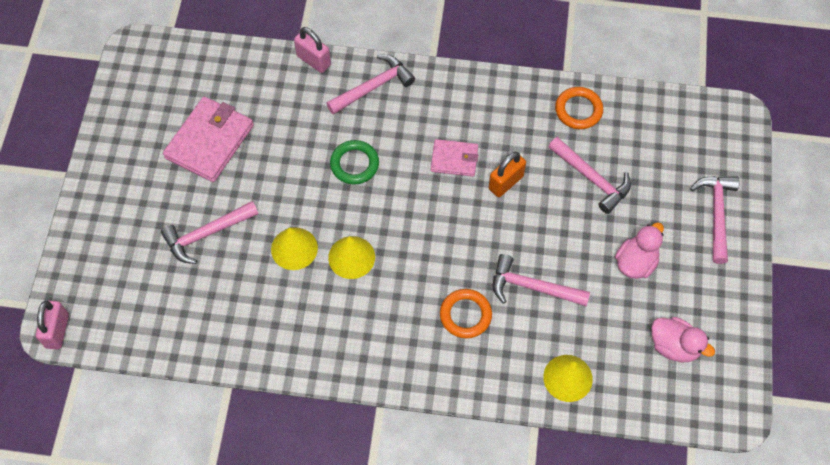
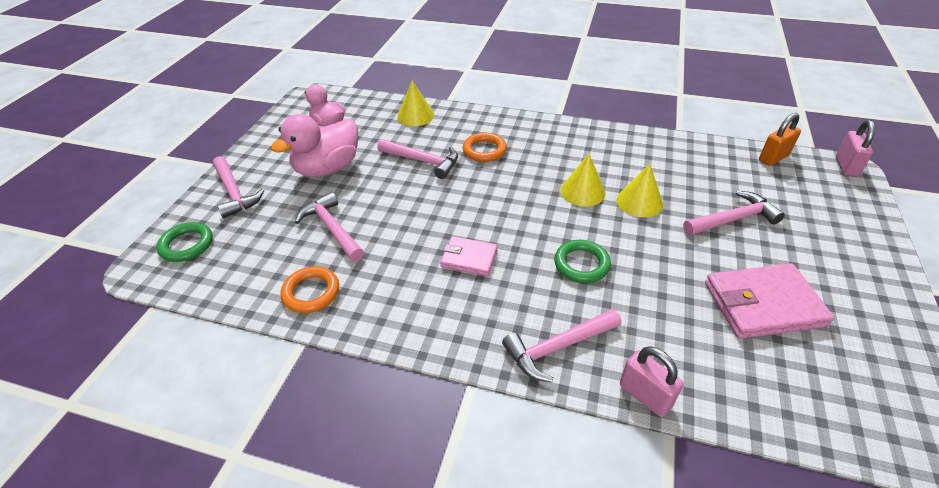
camera: 170 degrees left, 20 degrees down
pink wallet [163,97,254,182] -> pink wallet turned 45 degrees clockwise [705,263,834,339]
orange padlock [489,152,526,197] -> orange padlock moved to [759,113,801,166]
pink duck [615,222,664,279] -> pink duck [271,114,358,177], size x1.57
pink hammer [690,176,740,264] -> pink hammer turned 45 degrees counterclockwise [213,156,265,218]
none -> green ring [156,222,213,262]

